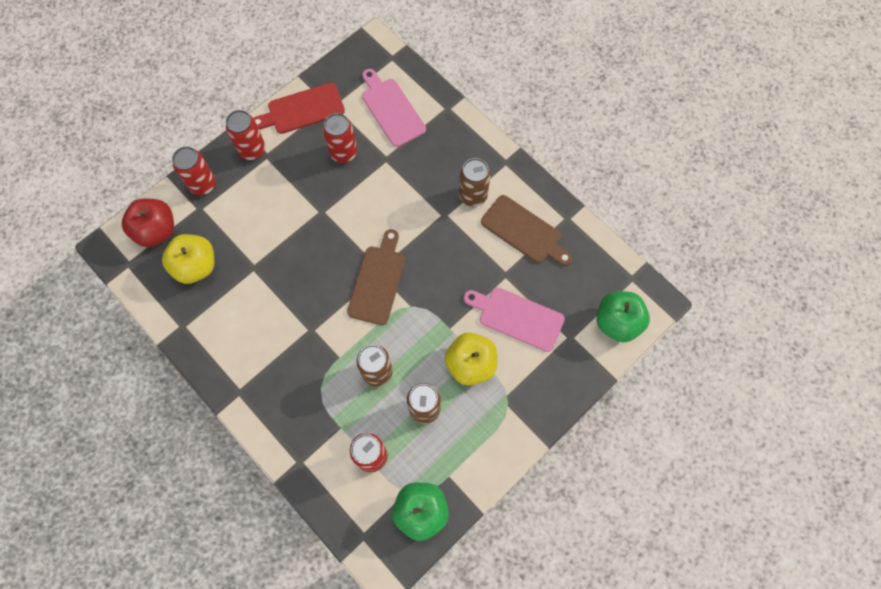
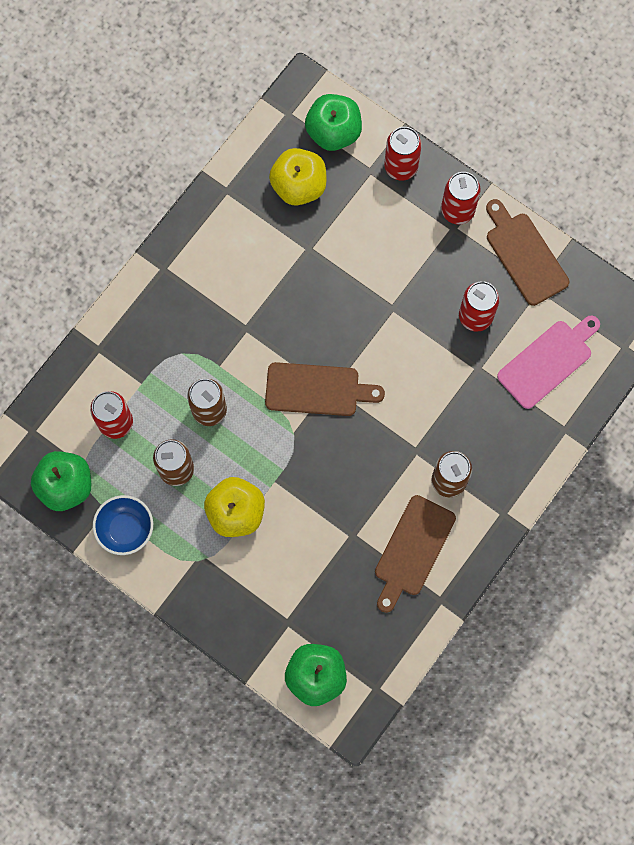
camera: 80 degrees right, 5 degrees up
red apple [122,198,174,247] -> green apple [305,94,362,151]
red cutting board [254,83,345,134] -> brown cutting board [486,199,569,306]
pink cutting board [464,287,565,352] -> none
none -> blue bowl [93,495,153,555]

